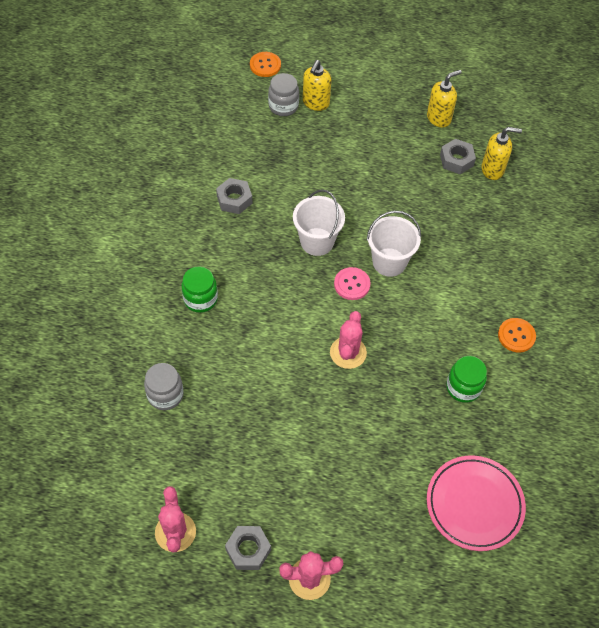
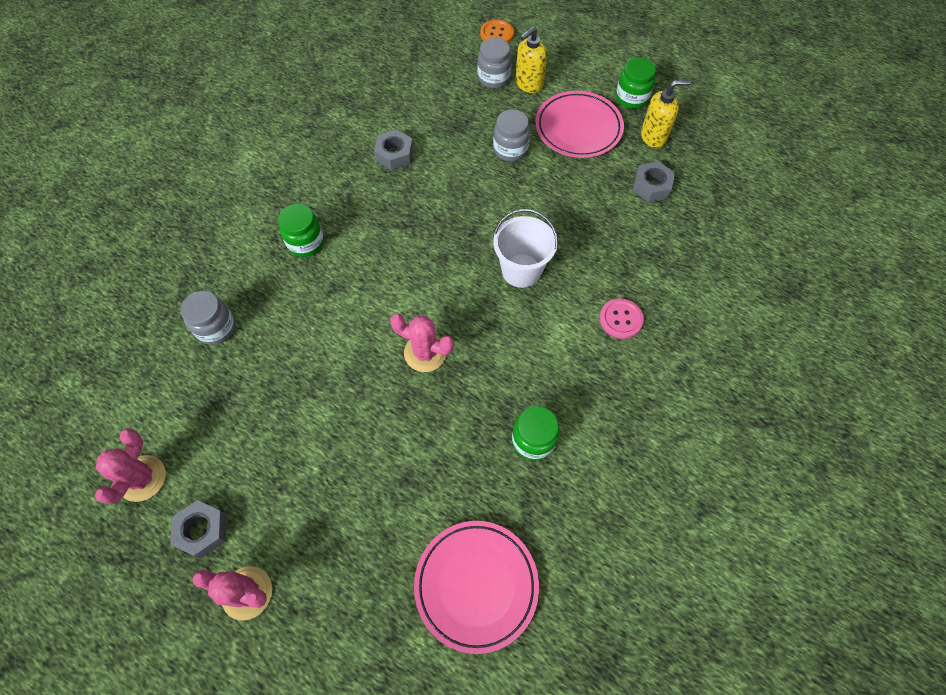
camera: 25 degrees right, 5 degrees up
white bucket [293,189,345,256] -> none
pink cactus [330,311,367,369] -> pink cactus turned 75 degrees clockwise [390,314,454,372]
pink button [334,267,371,300] -> pink button moved to [600,298,644,339]
yellow soap dispenser [482,127,522,180] -> none
orange button [498,318,536,352] -> none
none -> grey jar [493,109,530,161]
none -> pink plate [535,91,624,158]
none -> green jar [616,58,656,109]

